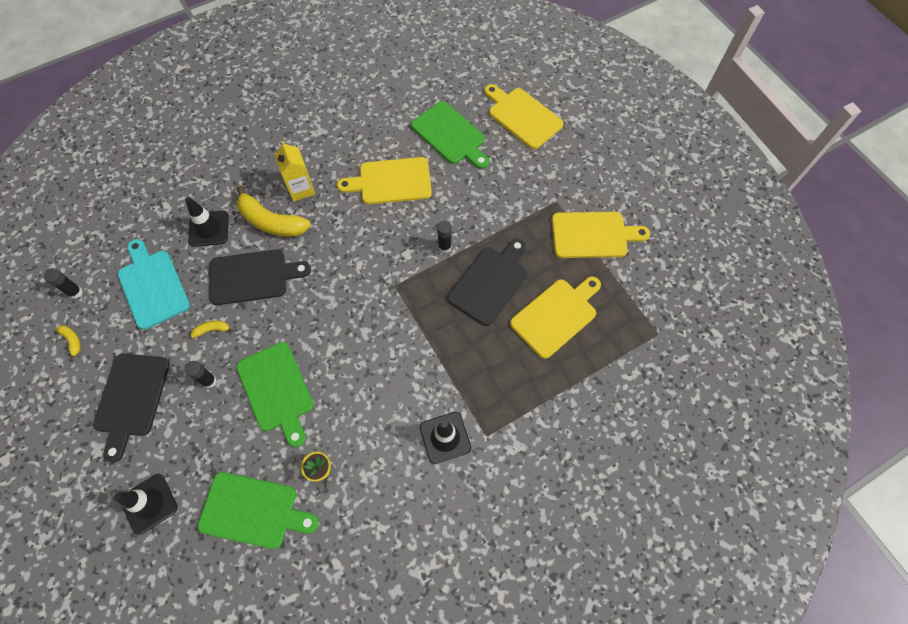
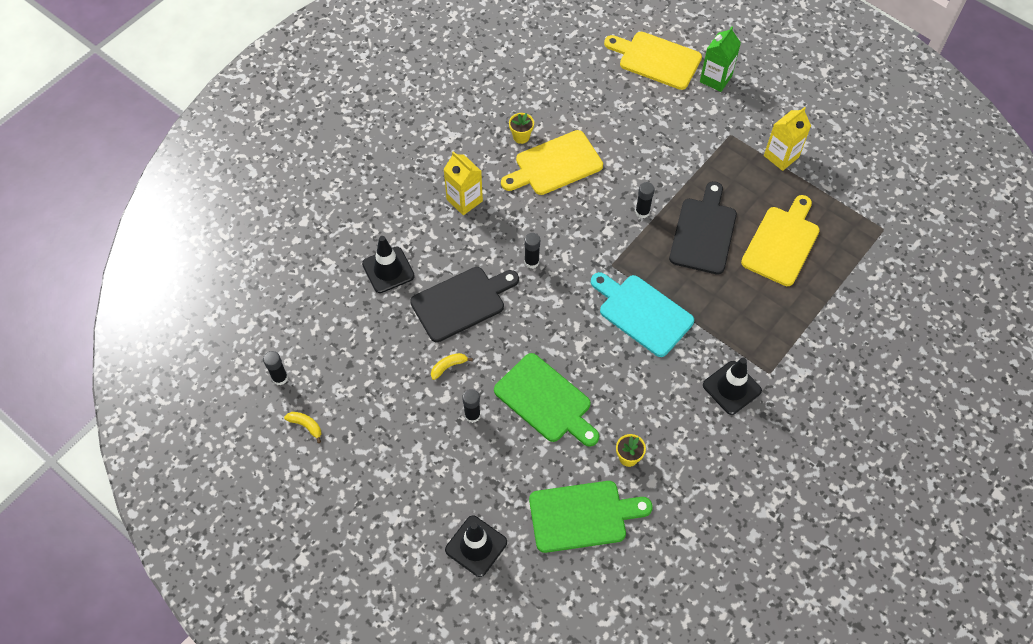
camera: 20 degrees left, 5 degrees down
black cutting board [93,353,170,463] -> none
turquoise cutting board [118,239,190,330] -> turquoise cutting board moved to [591,272,694,357]
yellow banana [236,185,311,237] -> none
green cutting board [411,101,489,169] -> none
yellow cutting board [552,212,650,258] -> yellow carton [764,107,811,171]
none -> yellow flower pot [509,113,534,144]
none -> black glue stick [524,233,540,268]
none -> green carton [700,26,741,92]

